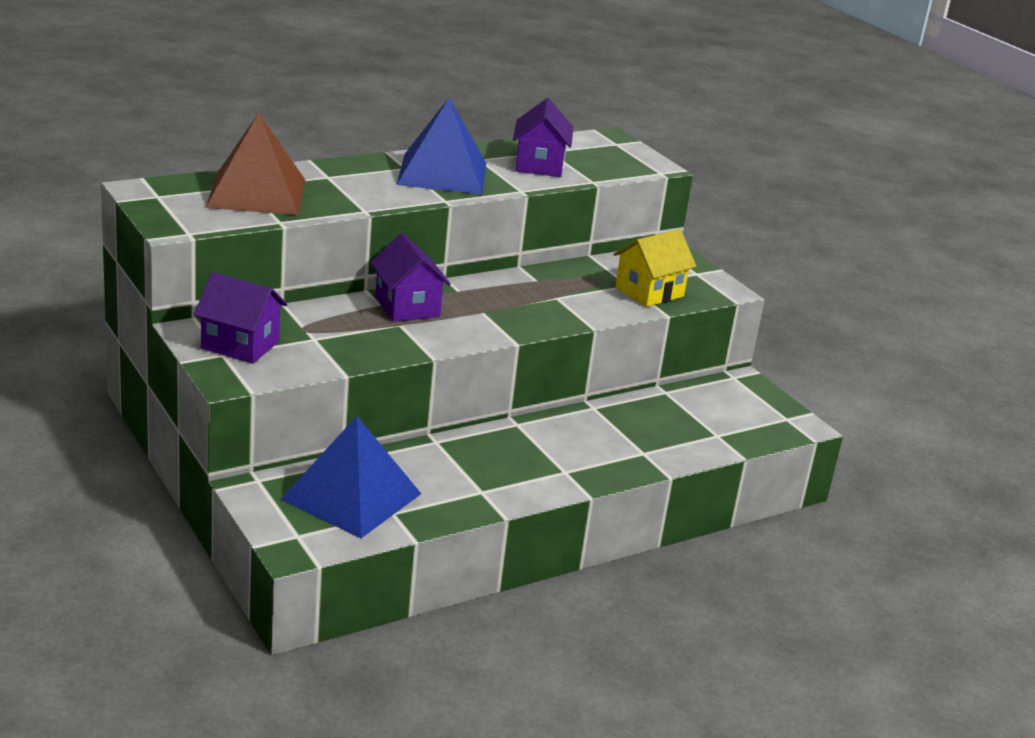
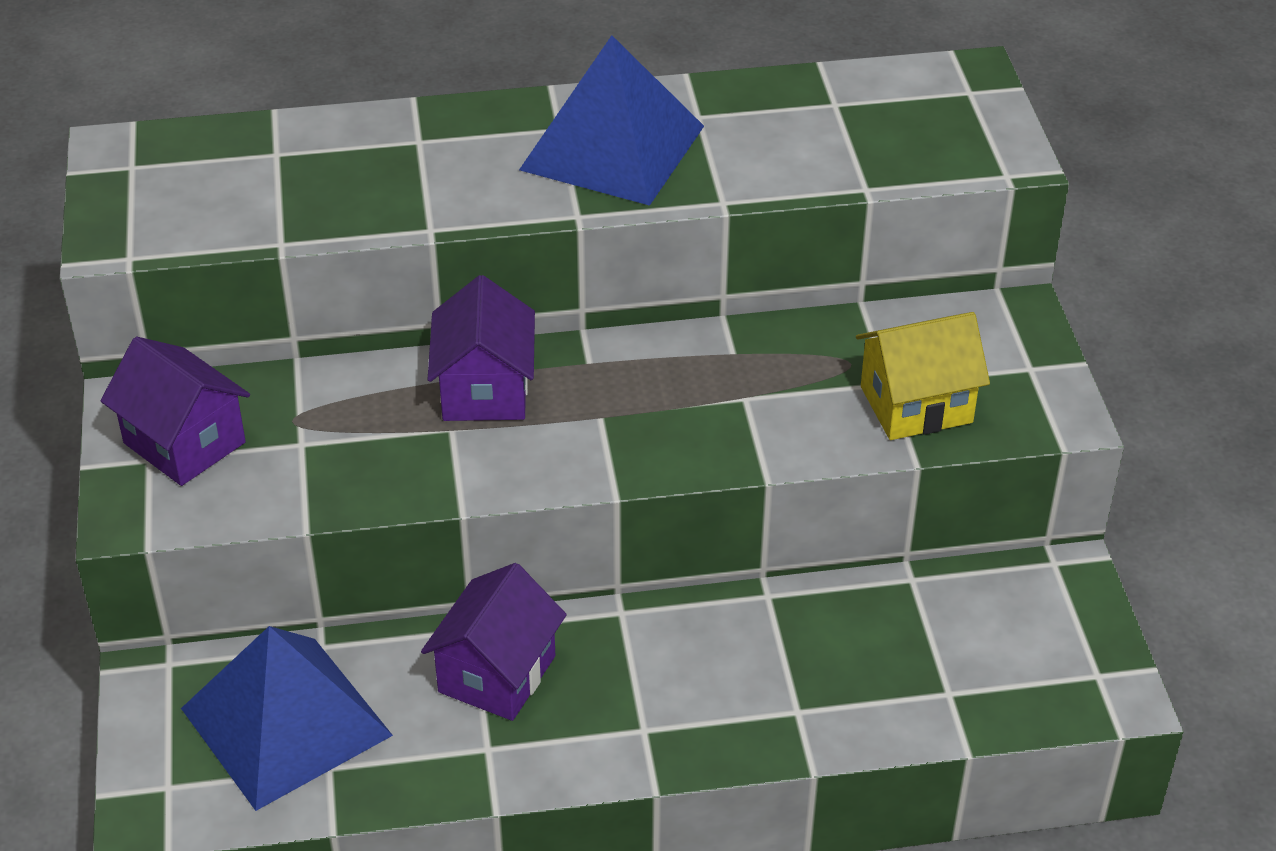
camera: 25 degrees right, 15 degrees up
brown pyramid [205,113,305,215] -> none
purple house [513,98,573,177] -> purple house moved to [421,563,567,721]

